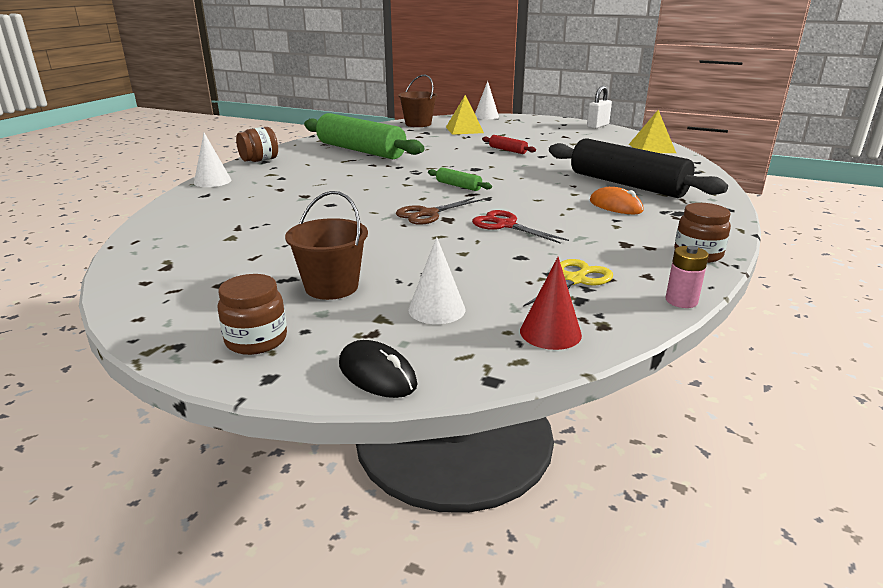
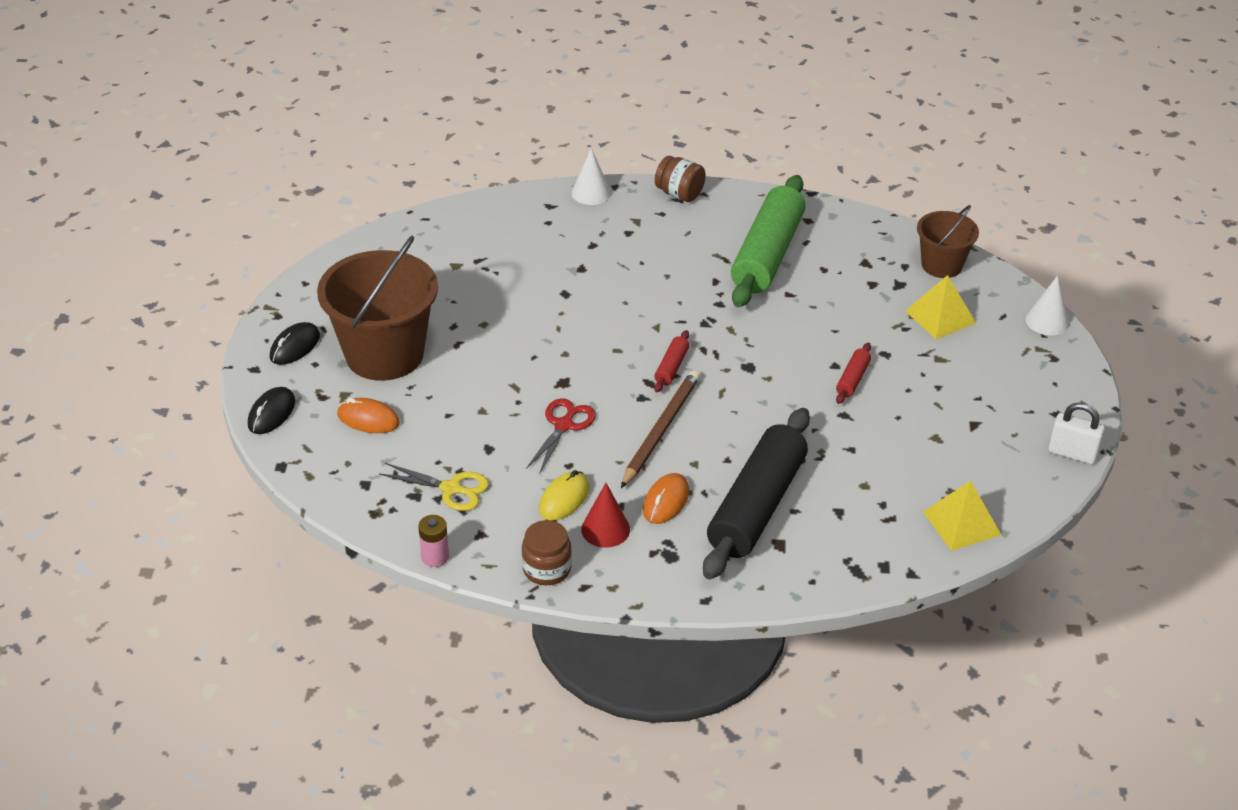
camera: 70 degrees right, 15 degrees up
brown jar [217,274,287,355] -> black mouse [270,322,320,365]
brown bucket [285,191,368,300] -> brown bucket [317,236,438,381], size x1.80
brown scissors [396,197,483,225] -> none
white cone [408,237,466,324] -> orange mouse [337,398,400,433]
green rolling pin [428,167,492,191] -> red rolling pin [654,330,689,392]
red cone [520,257,582,350] -> red cone moved to [581,483,630,548]
none -> yellow mouse [539,470,589,521]
none -> brown pencil [621,370,700,488]

